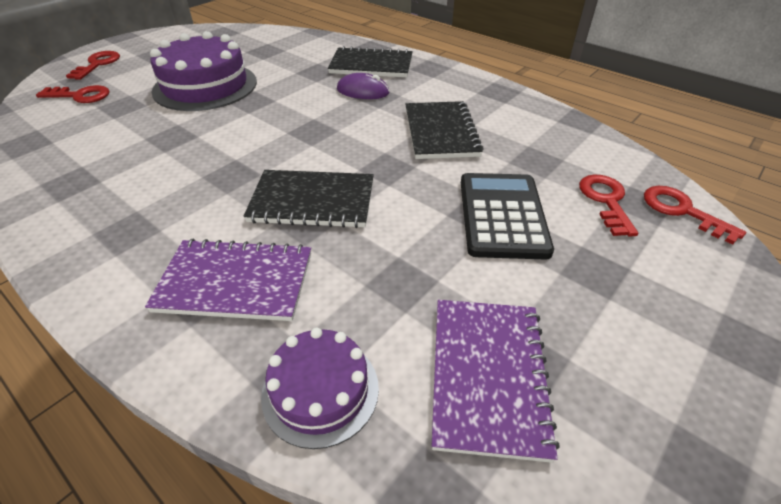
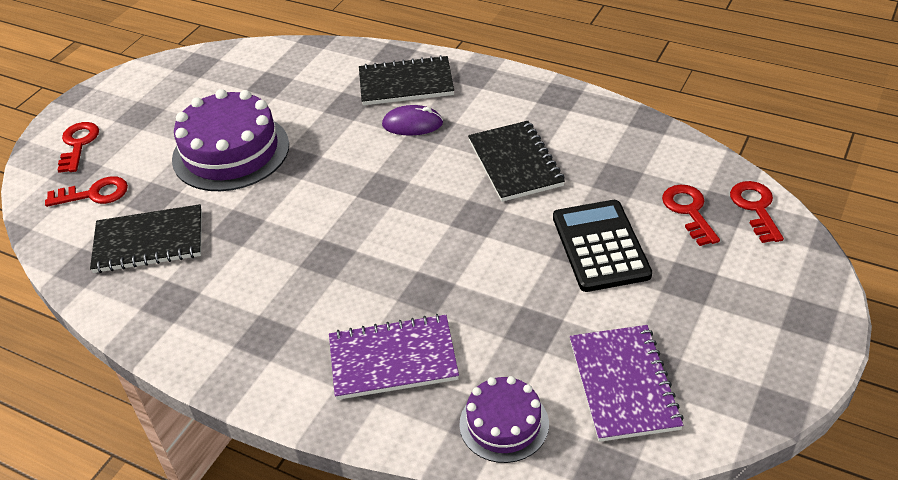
camera: 10 degrees left, 0 degrees up
black notebook [244,170,374,228] -> black notebook moved to [90,204,202,273]
red key [644,186,746,245] -> red key turned 45 degrees clockwise [730,181,784,243]

